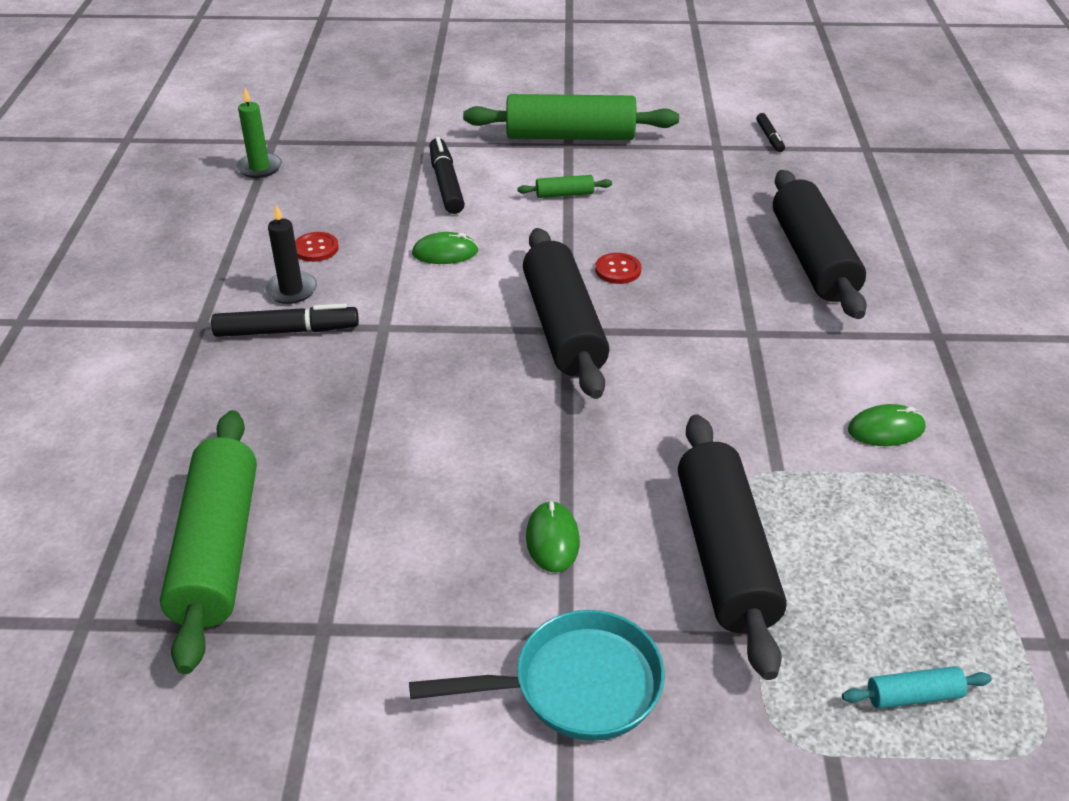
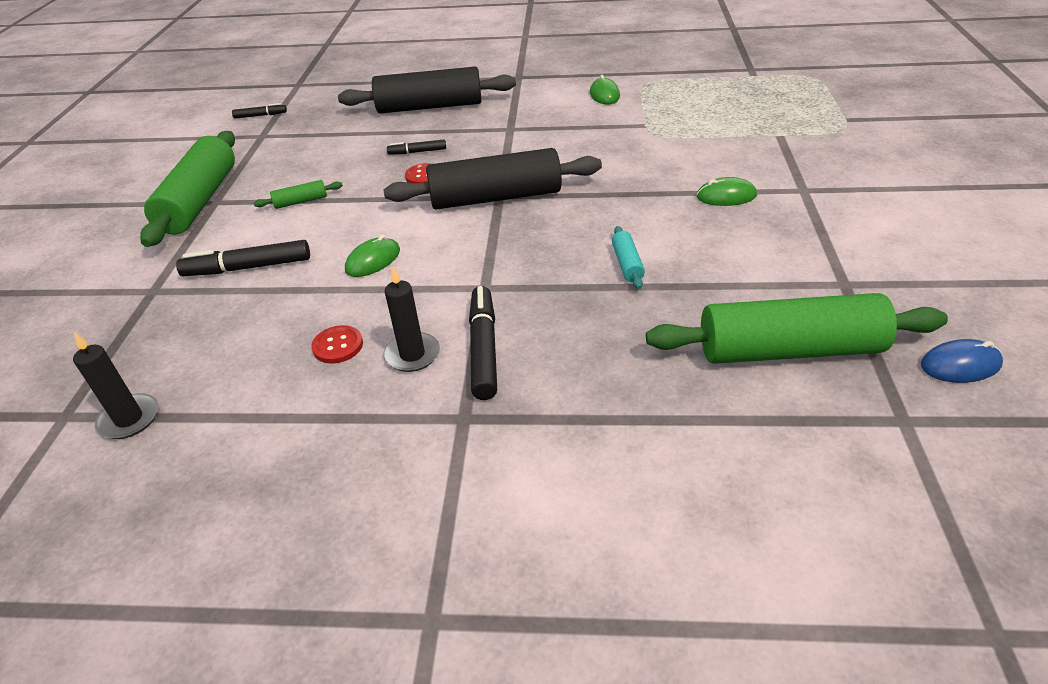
camera: 85 degrees left, 0 degrees up
green candle [236,88,282,178] -> black candle [73,332,158,439]
turquoise pan [409,610,665,741] -> none
green mouse [412,232,478,264] -> green mouse turned 45 degrees clockwise [345,235,400,277]
green rolling pin [517,175,612,198] -> green rolling pin turned 75 degrees clockwise [254,180,343,209]
black rolling pin [678,414,787,680] -> none
turquoise rolling pin [842,666,992,709] -> turquoise rolling pin moved to [612,226,645,289]
none -> black marker [387,139,446,155]
none -> blue mouse [921,339,1003,383]

